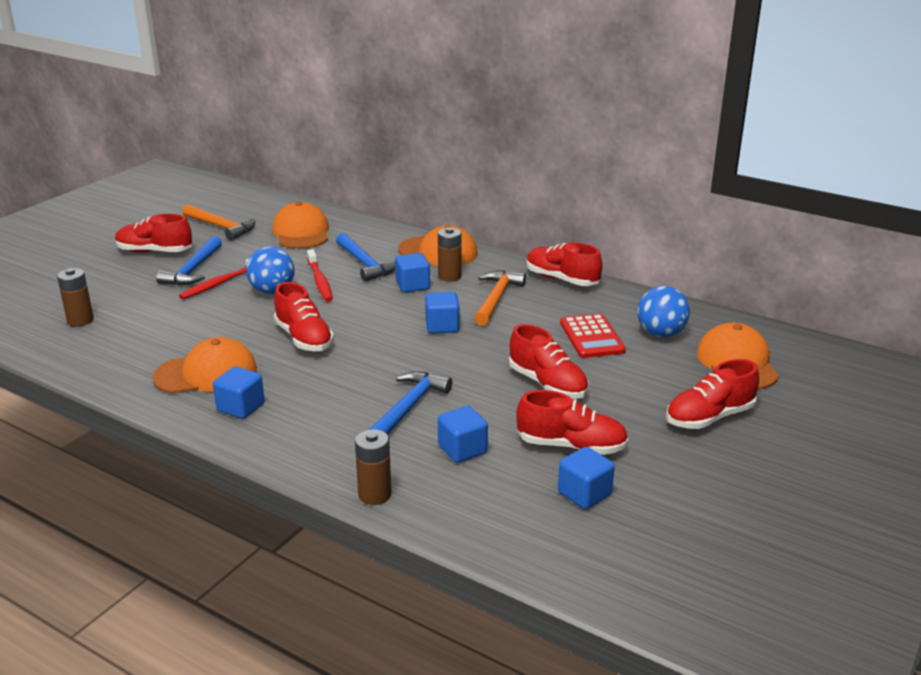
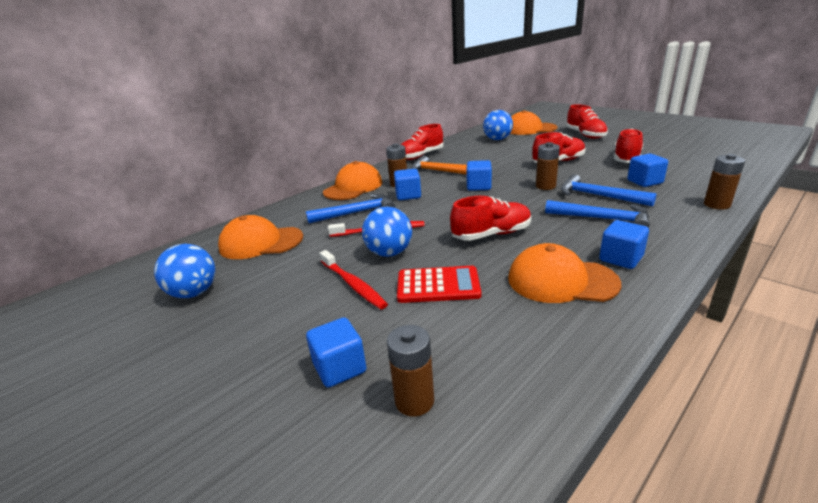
camera: 75 degrees left, 0 degrees up
red shoe [115,214,192,252] -> none
orange cap [152,337,257,394] -> orange cap turned 75 degrees counterclockwise [508,243,621,303]
blue hammer [156,236,222,285] -> blue hammer moved to [545,200,650,228]
orange hammer [182,204,255,241] -> blue ball [154,244,215,298]
blue cube [558,447,615,509] -> blue cube moved to [306,317,367,388]
red calculator [560,314,626,358] -> red calculator moved to [397,266,481,303]
none -> brown battery [536,142,560,190]

